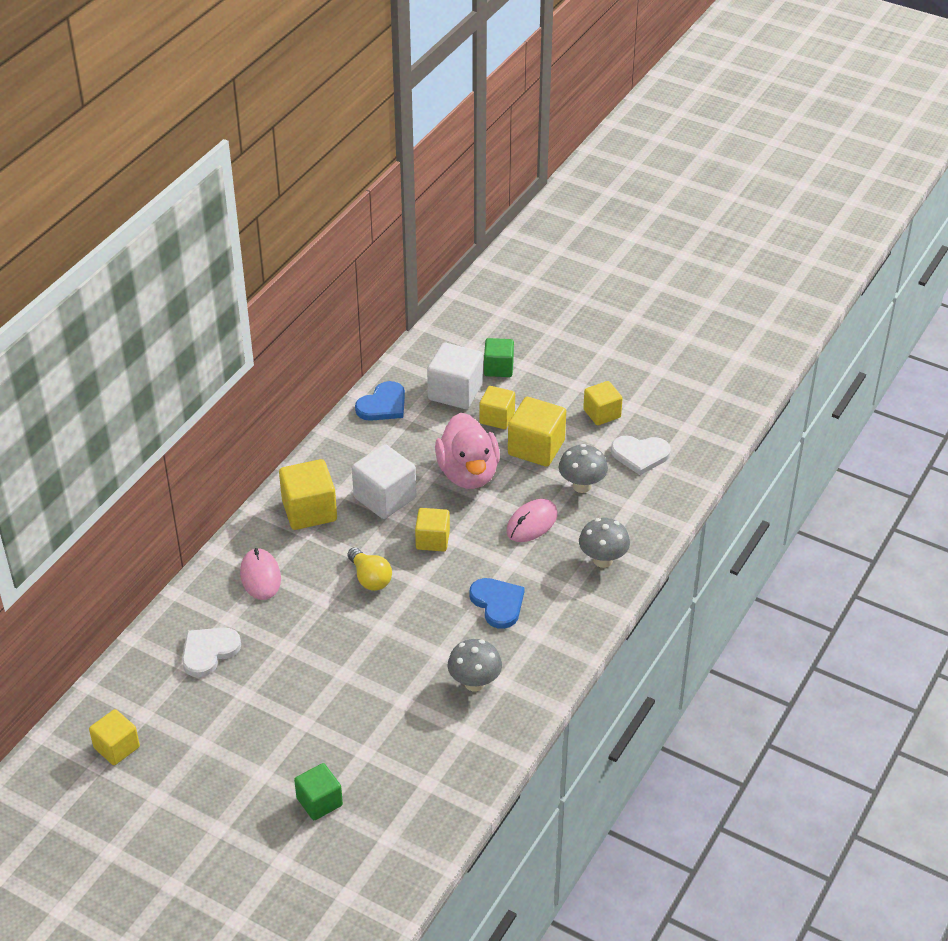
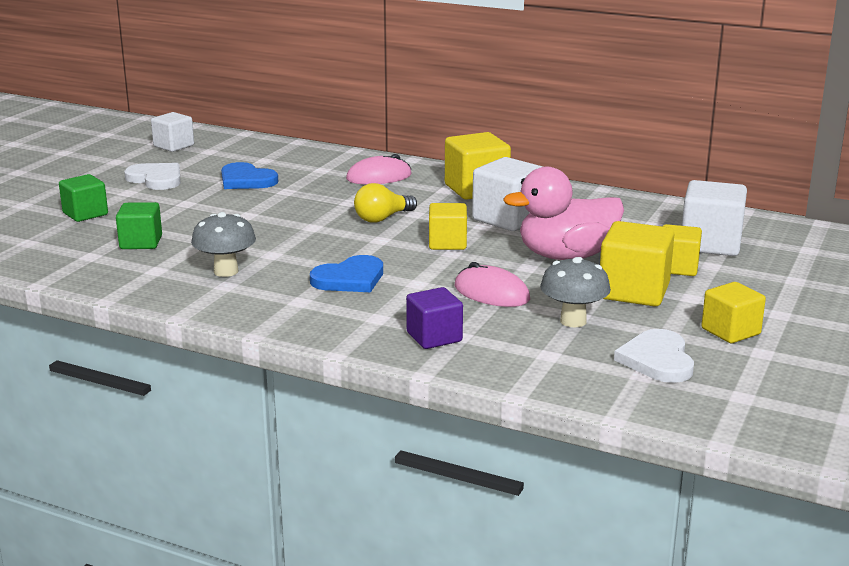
camera: 85 degrees right, 20 degrees down
yellow cube [89,709,140,765] -> white cube [151,112,194,152]
white heart [182,628,241,677] -> white heart moved to [124,163,181,190]
blue heart [355,381,405,421] -> blue heart moved to [221,162,278,189]
green cube [484,338,514,377] -> green cube moved to [116,202,162,249]
grey mushroom [579,518,630,568] -> purple cube [406,287,463,349]

